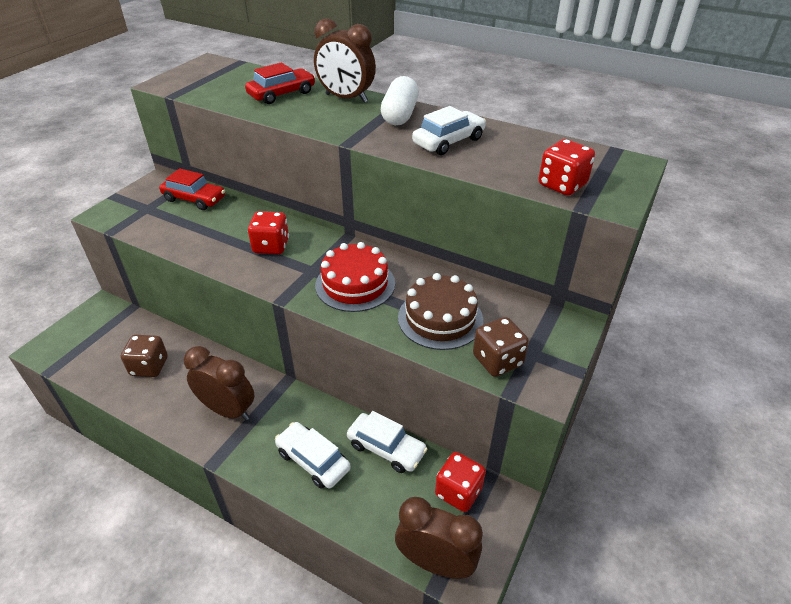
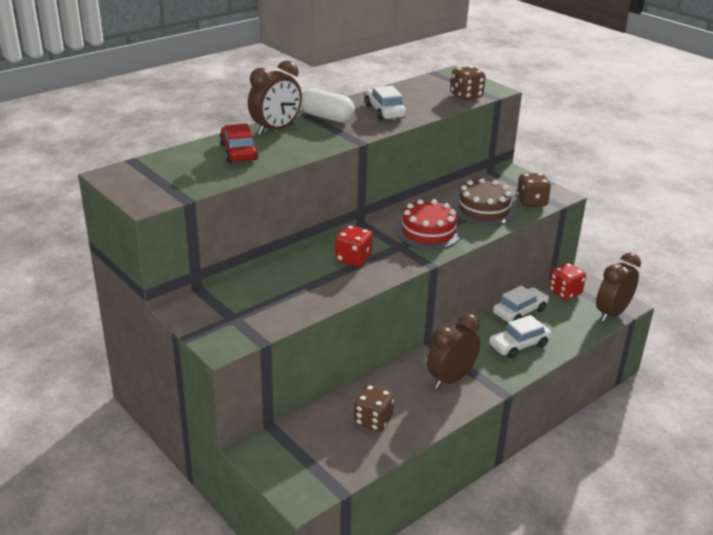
camera: 70 degrees left, 10 degrees down
red car [159,168,225,210] -> none
red dice [538,139,595,196] -> brown dice [451,66,486,100]

